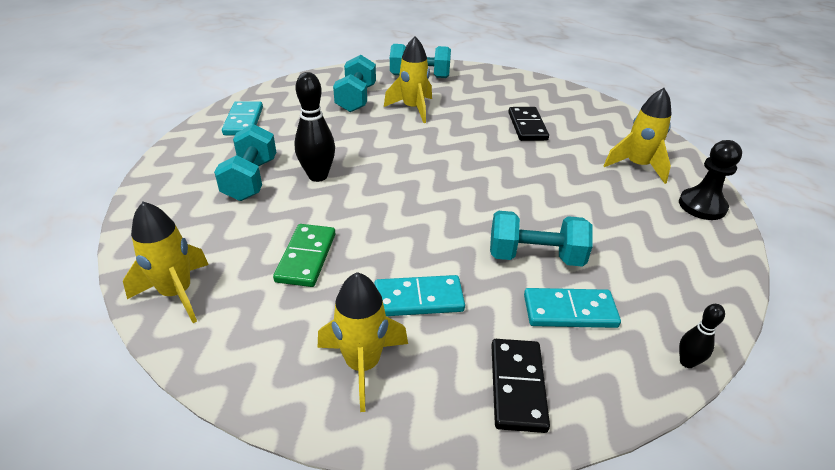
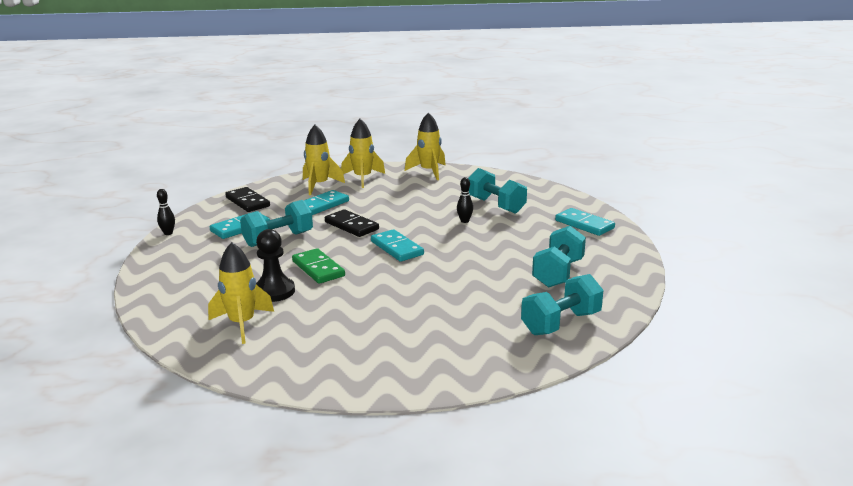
camera: 140 degrees right, 15 degrees down
green domino [273,224,335,287] -> green domino moved to [292,248,345,284]
black bowling pin [294,72,335,182] -> black bowling pin [457,177,473,223], size x0.54
turquoise dumbbell [333,55,376,112] -> turquoise dumbbell turned 60 degrees clockwise [532,226,586,288]
yellow rocket [384,36,432,123] -> yellow rocket moved to [341,119,385,188]
black domino [509,107,549,141] -> black domino moved to [325,209,379,237]
black pawn [679,140,742,220] -> black pawn moved to [256,229,295,302]
none -> turquoise domino [371,229,424,262]

